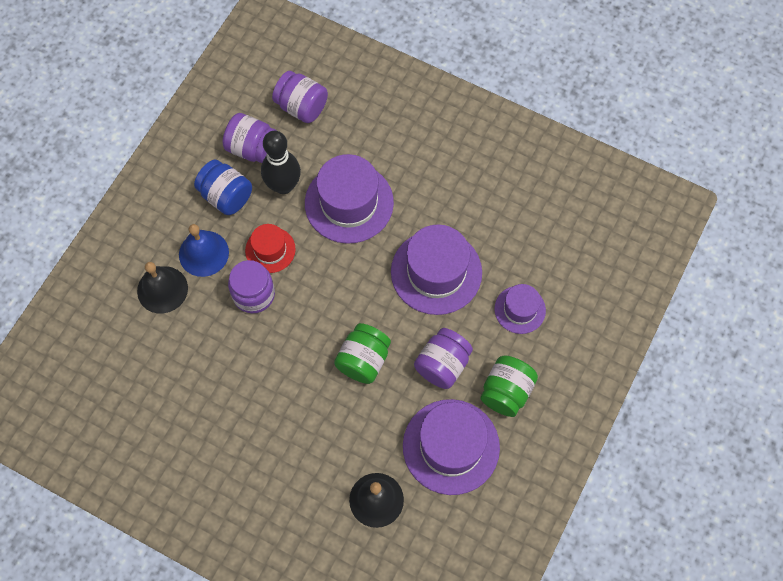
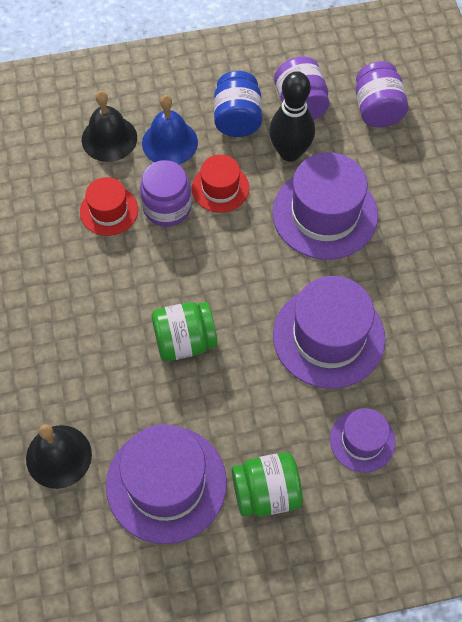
camera: 50 degrees right, 5 degrees down
purple jar [414,328,473,389] -> none
none -> red hat [80,177,138,236]

